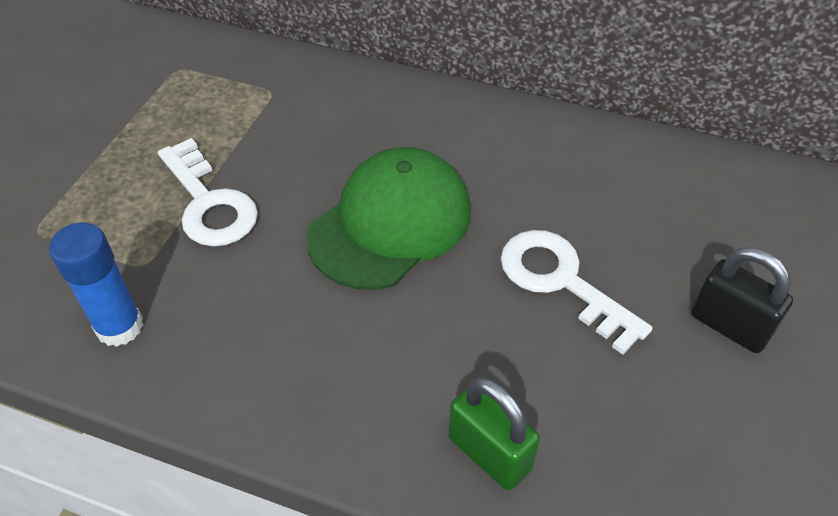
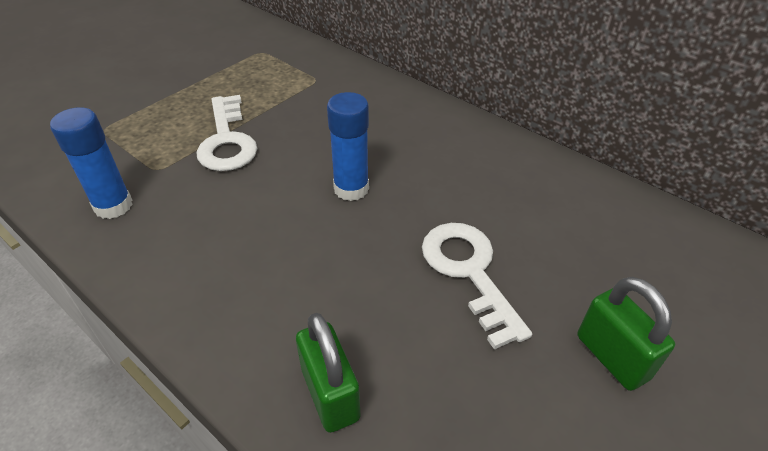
camera: 20 degrees right, 5 degrees down
green cap [306,147,471,290] -> blue glue stick [327,92,369,201]
black padlock [691,248,793,353] -> green padlock [577,277,675,391]

